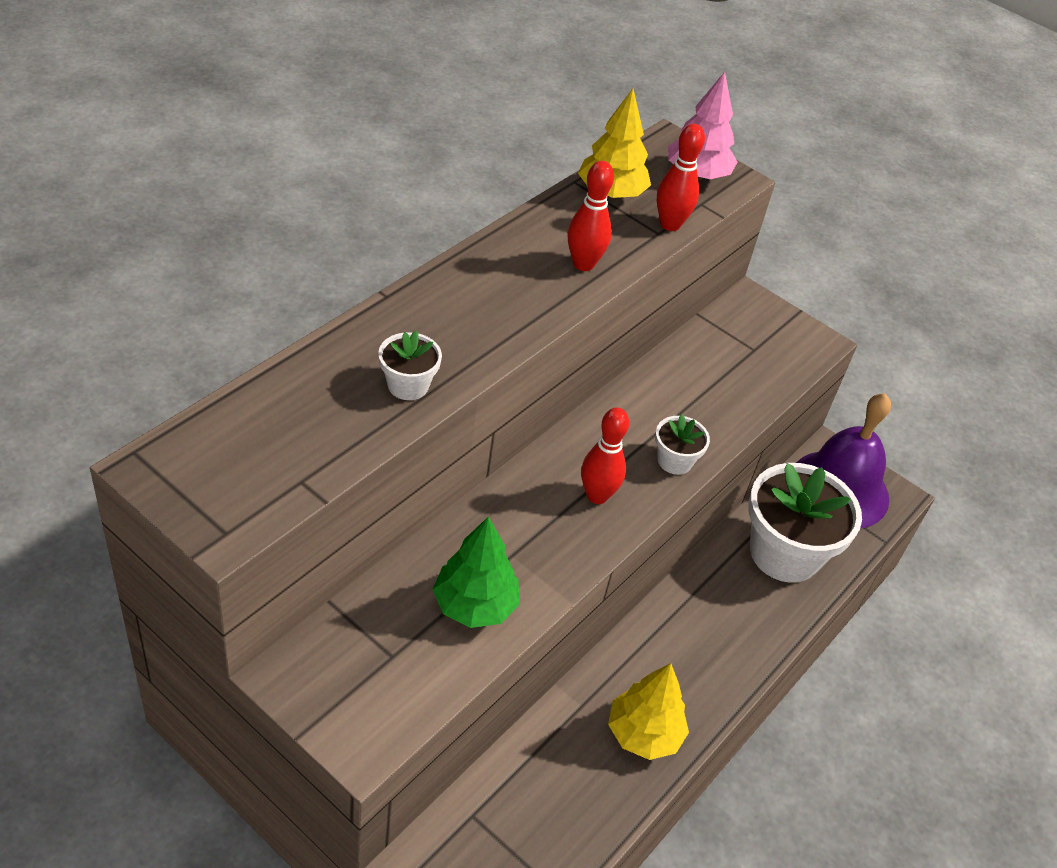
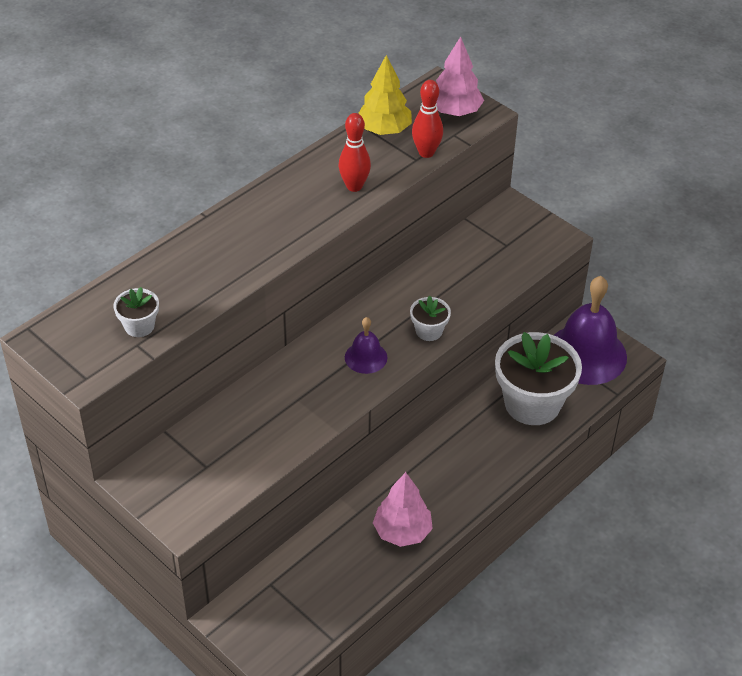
camera: 10 degrees right, 0 degrees up
white flower pot [378,331,442,400] -> white flower pot moved to [113,287,159,337]
green tree [432,516,520,628] -> none
red bowling pin [581,407,629,504] -> purple bell [345,317,387,374]
yellow tree [608,663,689,760] -> pink tree [373,472,433,547]

